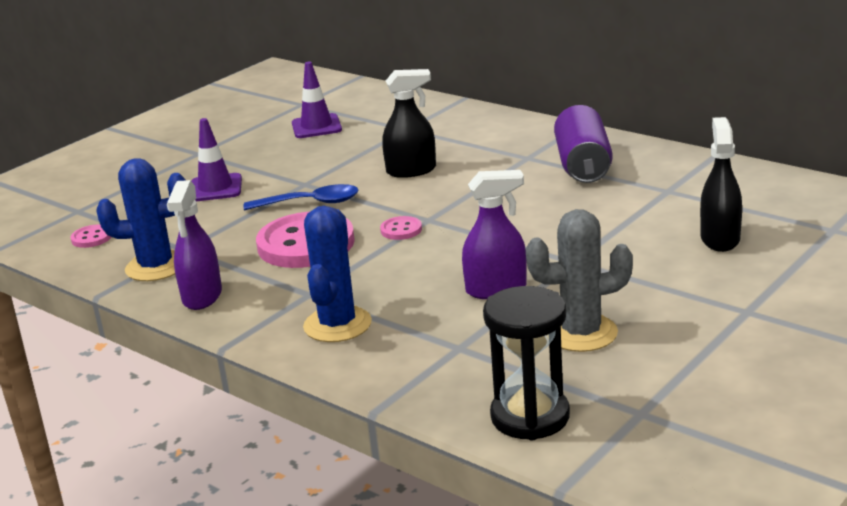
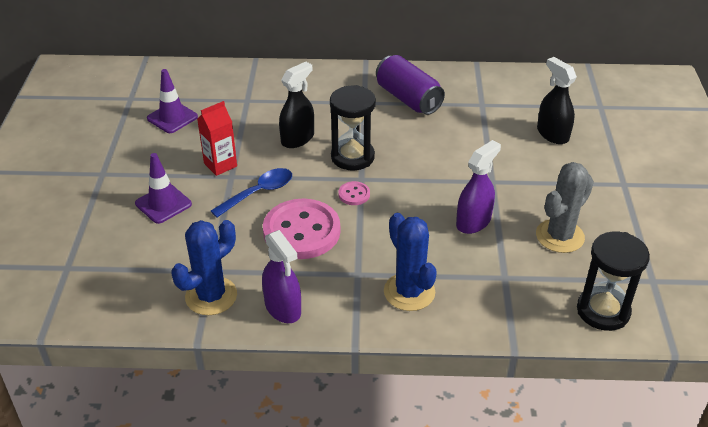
camera: 40 degrees left, 15 degrees up
pink button [71,224,111,248] -> none
none -> red carton [197,101,237,176]
none -> black hourglass [330,85,376,170]

